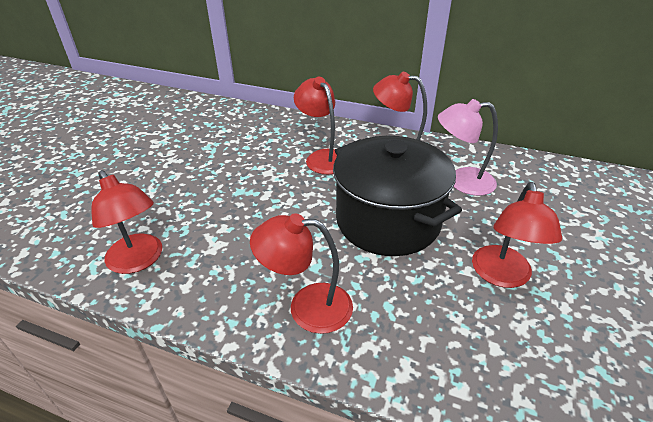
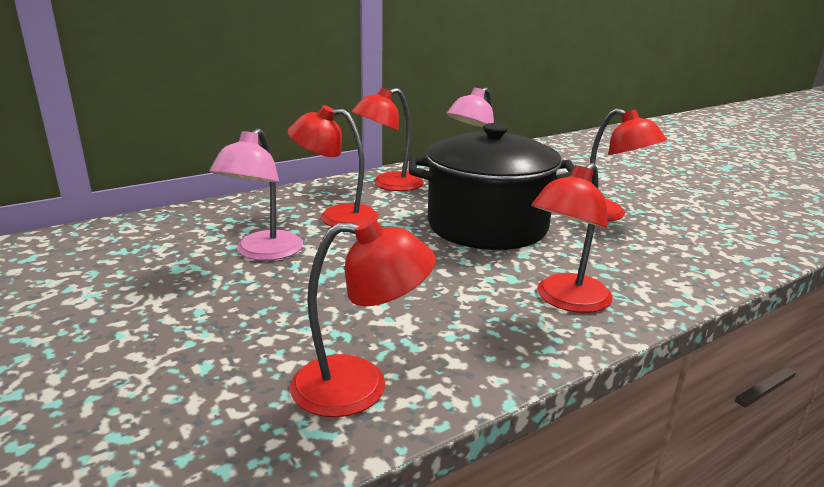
camera: 55 degrees left, 15 degrees down
none -> pink lamp [209,128,303,261]

